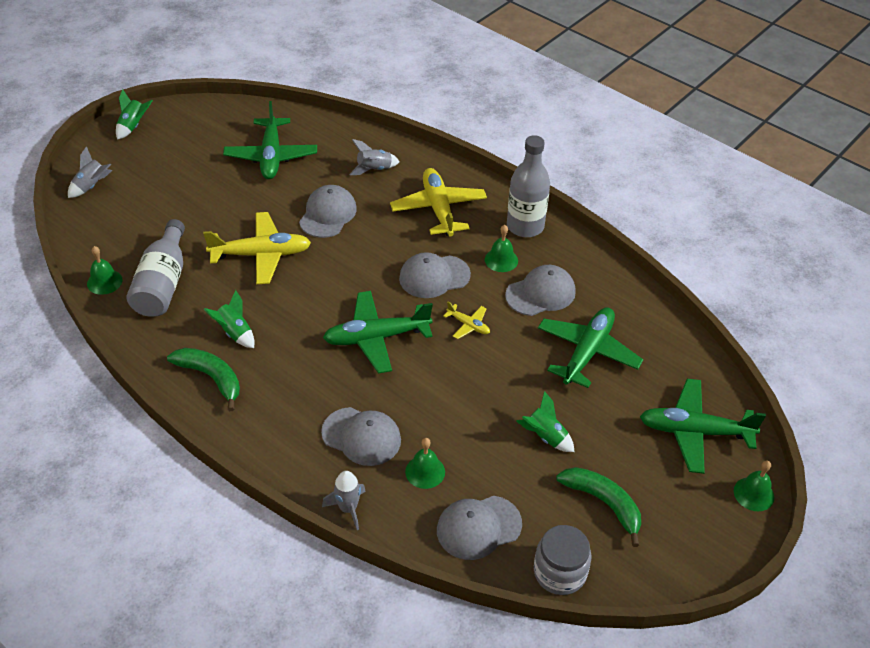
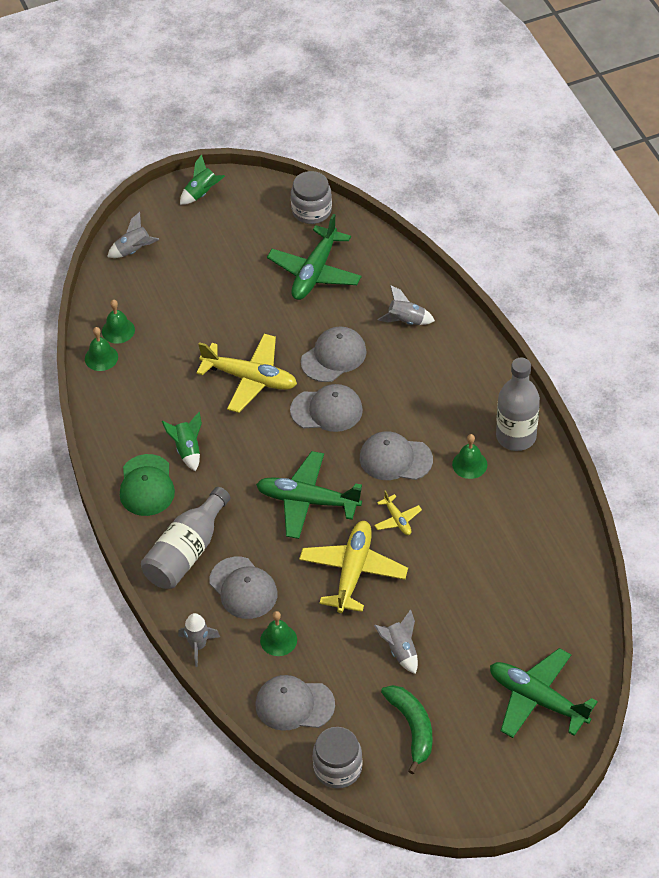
camera: 30 degrees right, 5 degrees up
grey bottle [126,219,185,317] -> grey bottle moved to [141,487,230,589]
green banana [167,348,240,411] -> green cap [120,454,175,516]
yellow plane [390,168,487,236] -> yellow plane moved to [299,521,408,613]
grey cap [505,265,576,316] -> grey cap moved to [290,384,363,432]
green rocket [516,391,574,452] -> grey rocket [374,609,418,674]
green plane [538,307,643,388] -> none
green bell [734,461,774,511] -> green bell moved to [102,300,135,344]
none -> grey jar [291,171,332,224]

